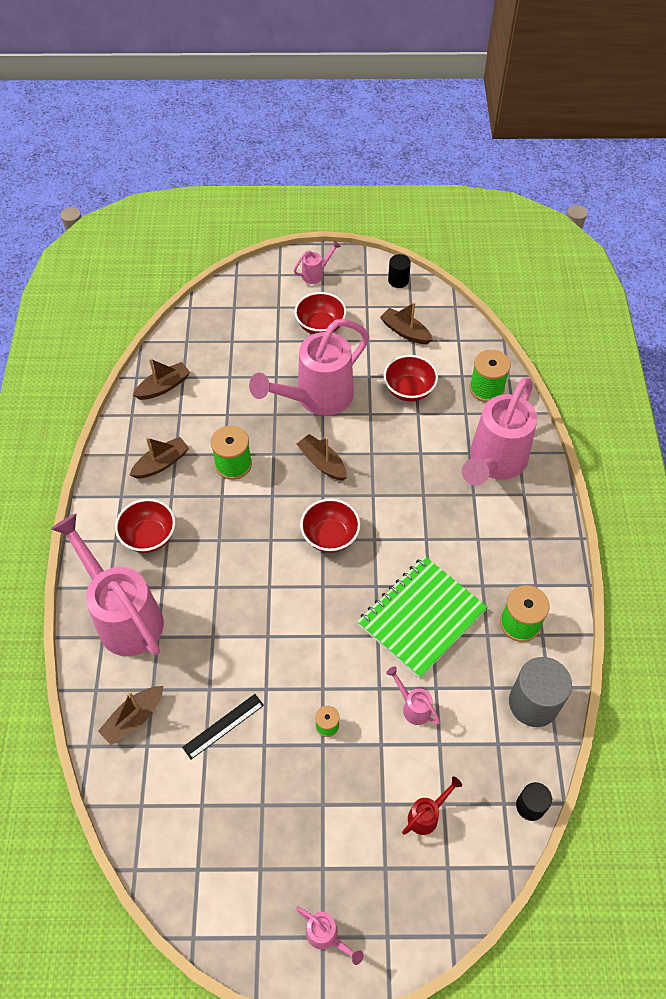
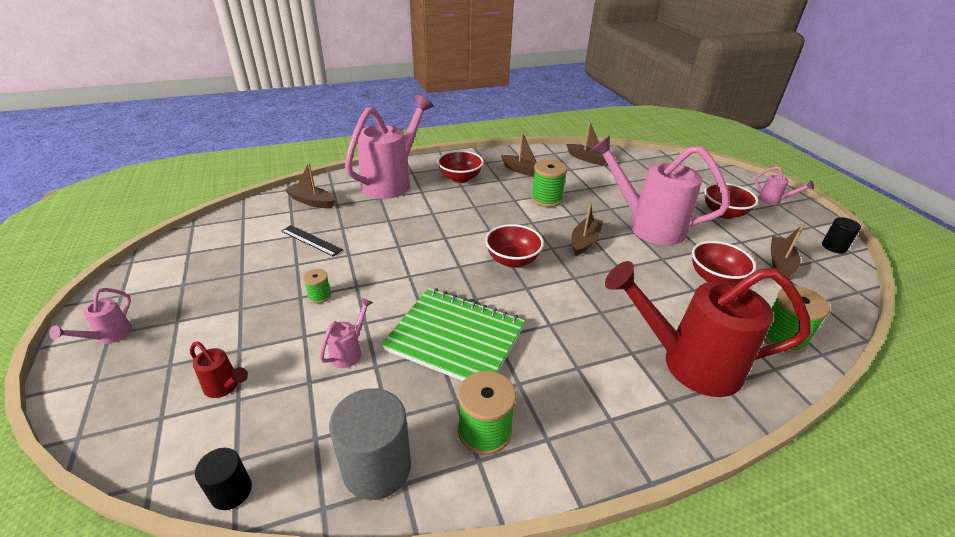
camera: 70 degrees right, 20 degrees down
pink watering can [462,378,537,486] -> red watering can [605,261,811,397]

